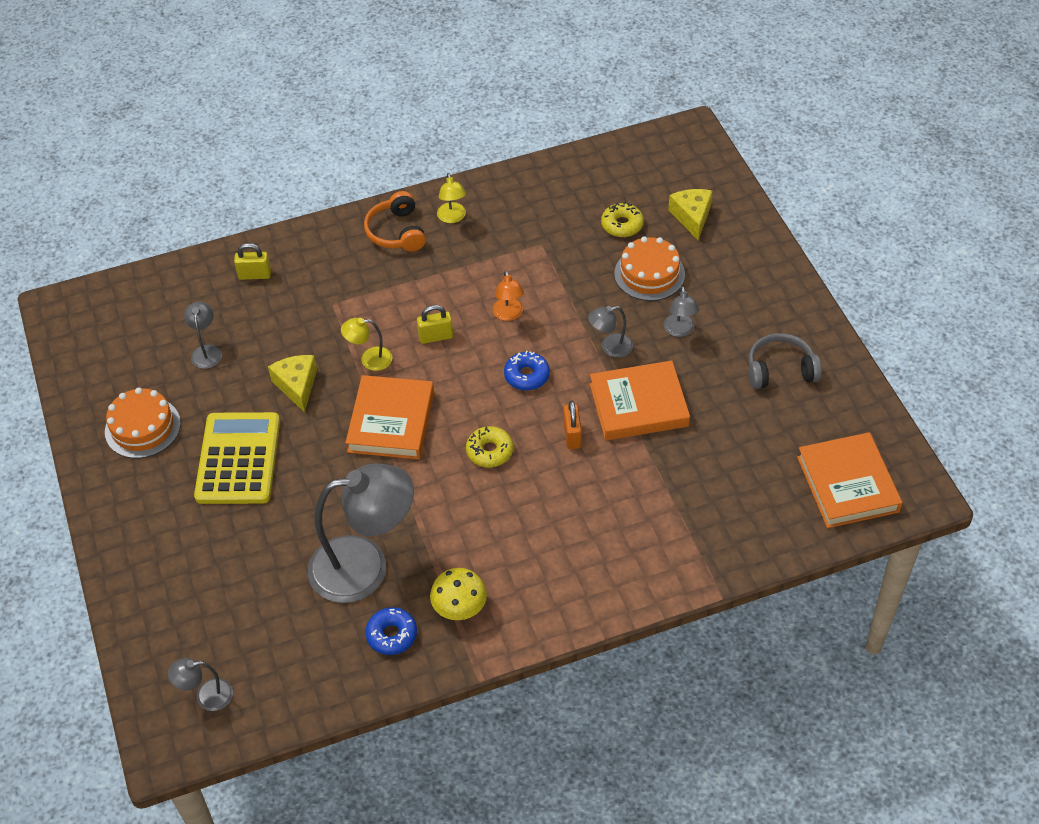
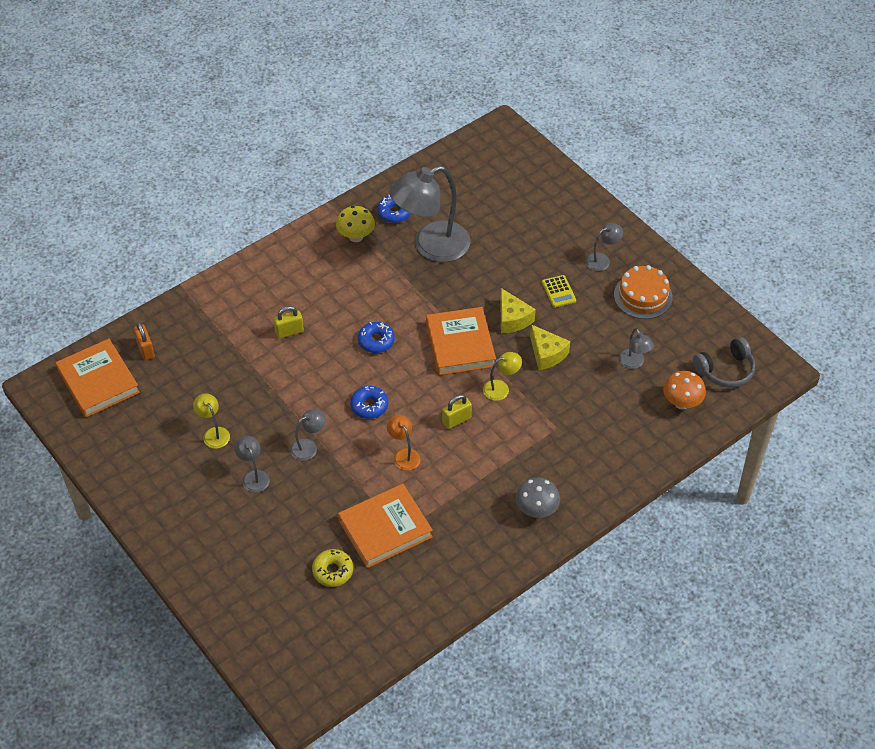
camera: 160 degrees right, 0 degrees up
grey lamp [168,658,233,711] -> grey lamp moved to [585,223,623,271]
yellow calculator [194,412,280,504] -> yellow calculator [542,275,576,308], size x0.44
yellow padlock [234,243,271,280] -> yellow padlock moved to [273,306,304,338]
orange headphones [364,191,426,252] -> grey mushroom [516,477,560,518]
yellow lamp [437,173,466,223] -> yellow lamp moved to [193,393,230,449]
yellow donut [466,426,513,467] -> blue donut [358,322,395,353]
orange padlock [563,401,582,449] -> orange padlock moved to [133,322,155,360]
orange book [590,360,690,440] -> orange book moved to [338,484,433,568]
orange cake [614,236,685,301] -> none
yellow cheese [668,189,713,240] -> yellow cheese moved to [500,288,536,333]
grey headphones [748,333,822,389] -> grey headphones moved to [693,337,755,388]
none -> orange mushroom [663,371,706,409]

